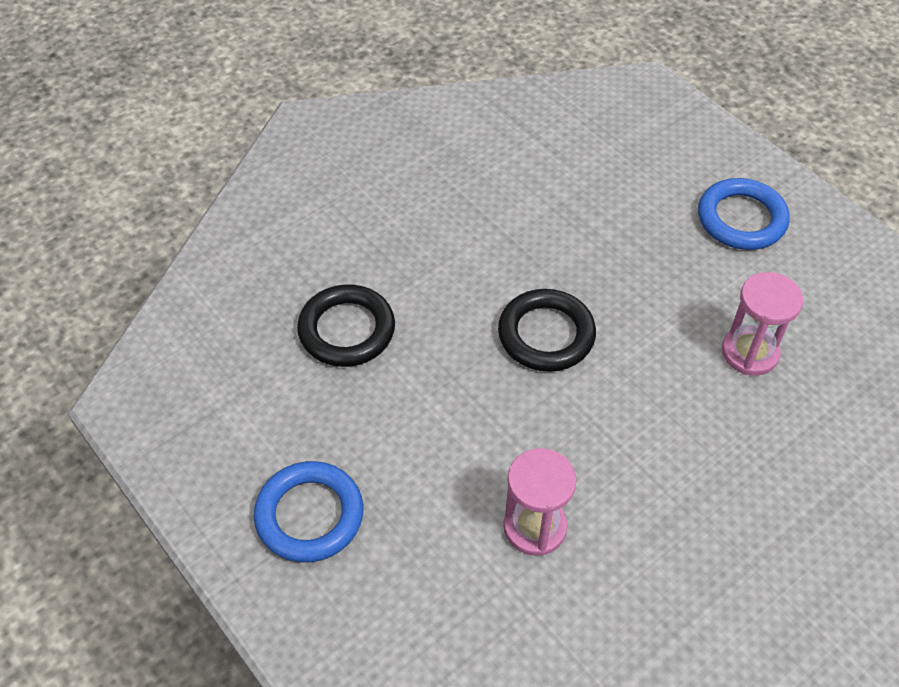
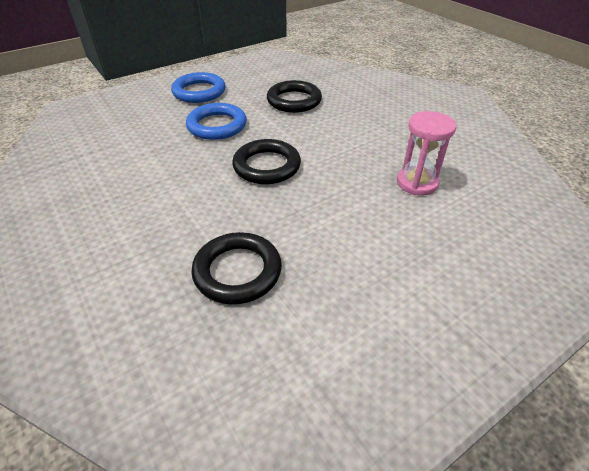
camera: 85 degrees left, 10 degrees down
blue ring [254,461,363,563] -> blue ring moved to [186,103,247,140]
pink hourglass [722,272,803,376] -> black ring [267,80,322,113]

